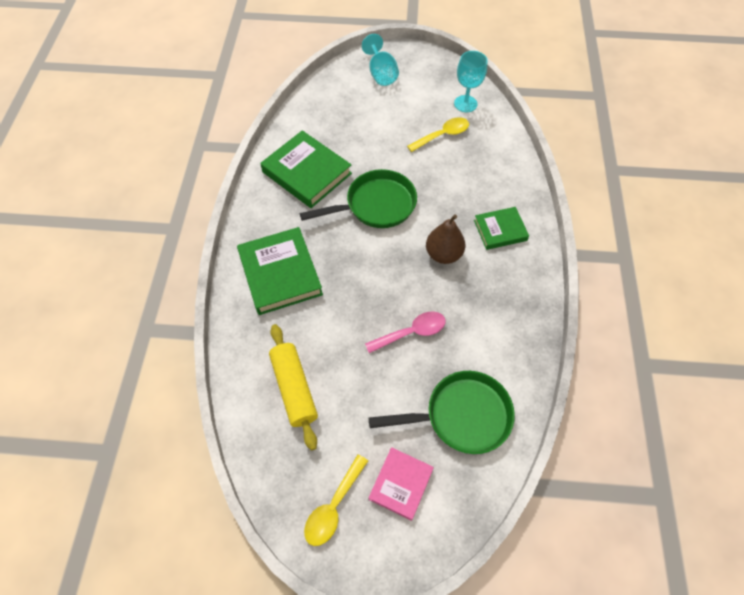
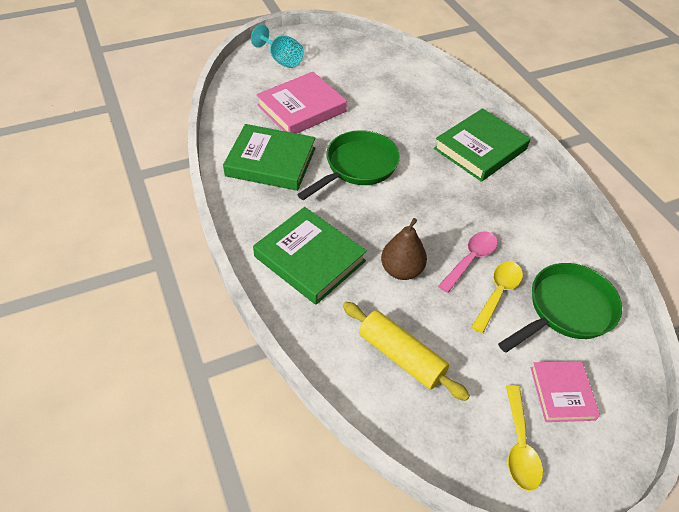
camera: 30 degrees left, 10 degrees down
yellow spoon [407,117,469,152] -> yellow spoon moved to [472,262,523,333]
brown pear [426,214,465,264] -> brown pear moved to [381,218,427,280]
turquoise goblet [454,51,488,112] -> none
green book [474,207,529,250] -> green book [434,108,531,182], size x1.68
none -> pink book [256,72,347,134]

